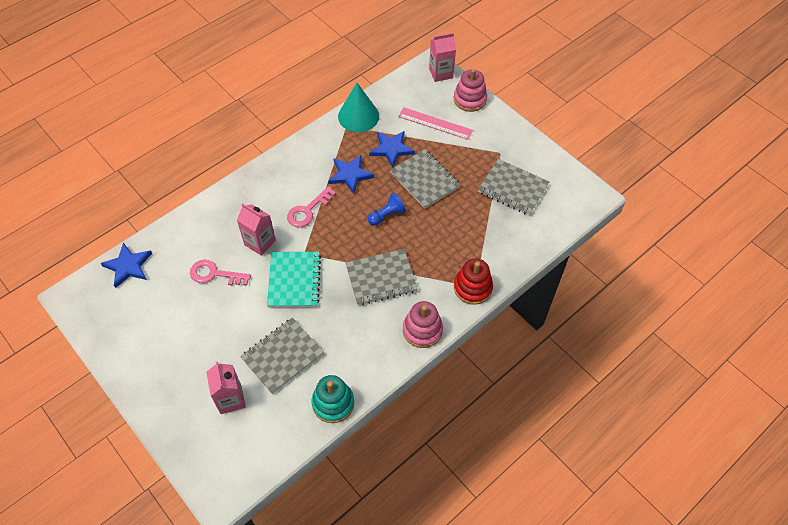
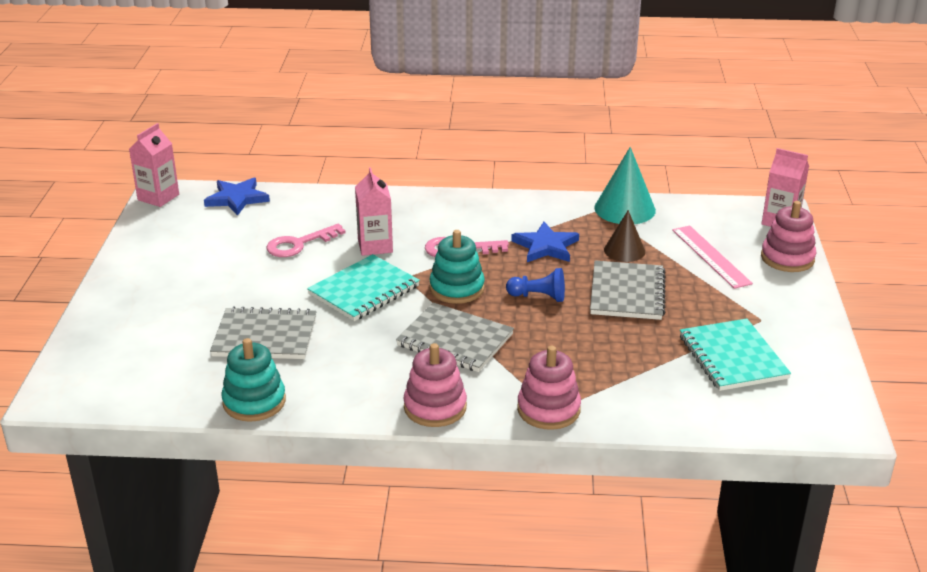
camera: 45 degrees right, 25 degrees down
pink key [190,260,251,286] -> pink key turned 90 degrees counterclockwise [267,224,346,257]
pink carton [206,362,246,414] -> pink carton moved to [129,123,179,207]
blue star [369,131,415,168] -> brown cone [604,210,645,262]
red stacking toy [454,258,493,305] -> pink stacking toy [517,346,581,430]
grey notebook [478,159,549,215] -> turquoise notebook [680,319,791,391]
none -> turquoise stacking toy [429,230,485,304]

